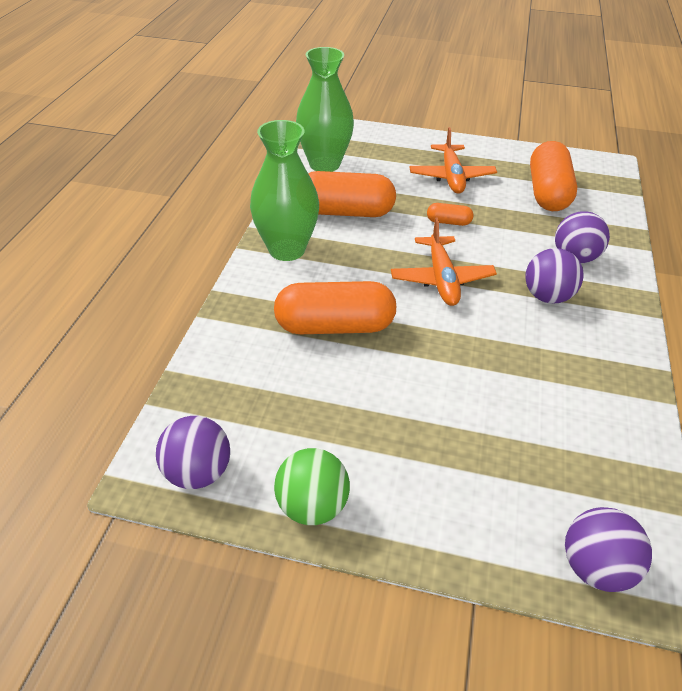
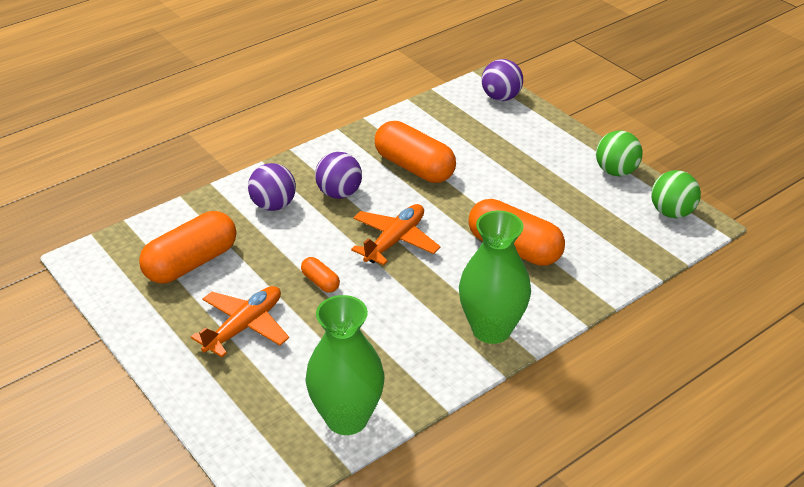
camera: 140 degrees left, 5 degrees down
purple ball [156,416,230,489] -> green ball [651,170,701,218]
orange capsule [308,171,396,217] -> orange capsule moved to [375,121,456,183]

